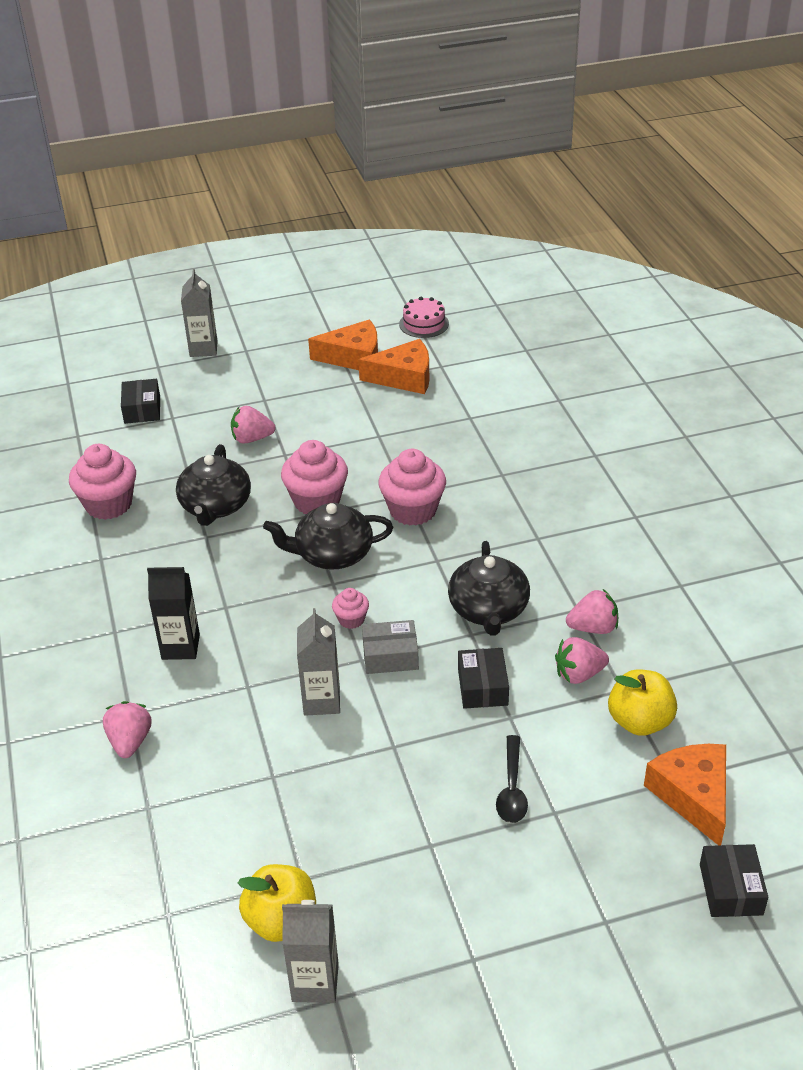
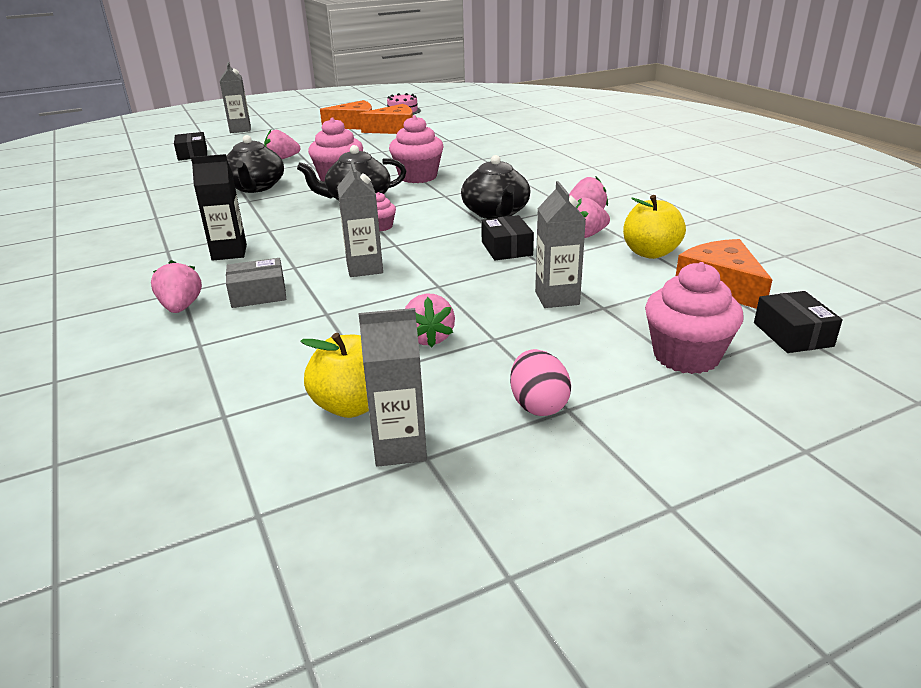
camera: 10 degrees left, 10 degrees down
pink cupcake [69,444,136,520] -> pink cupcake moved to [645,262,744,374]
grey box [362,620,419,674] -> grey box moved to [226,258,286,308]
black spoon [496,735,528,823] -> grey carton [535,181,586,308]
none -> pink strawberry [405,293,455,347]
none -> pink egg [510,349,571,416]

